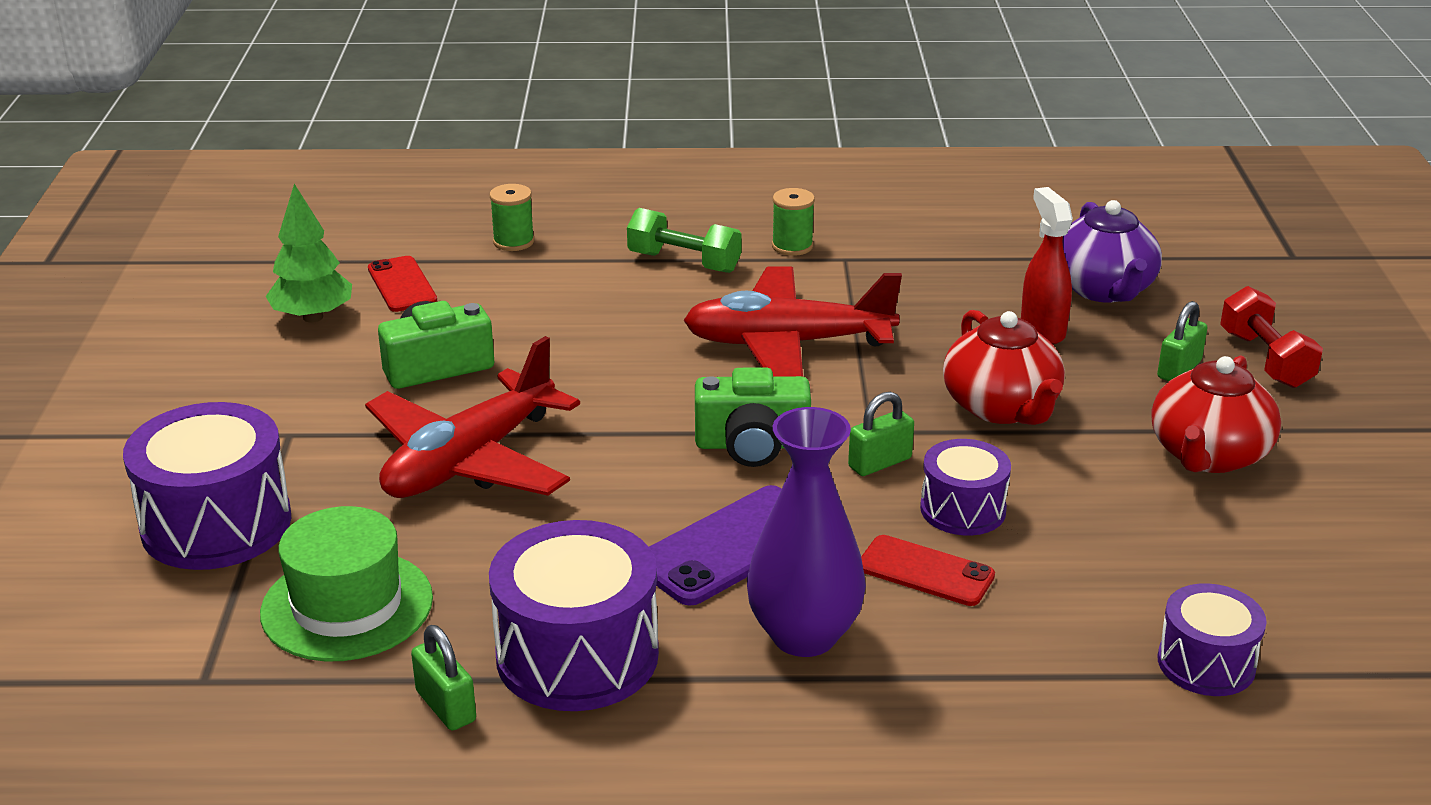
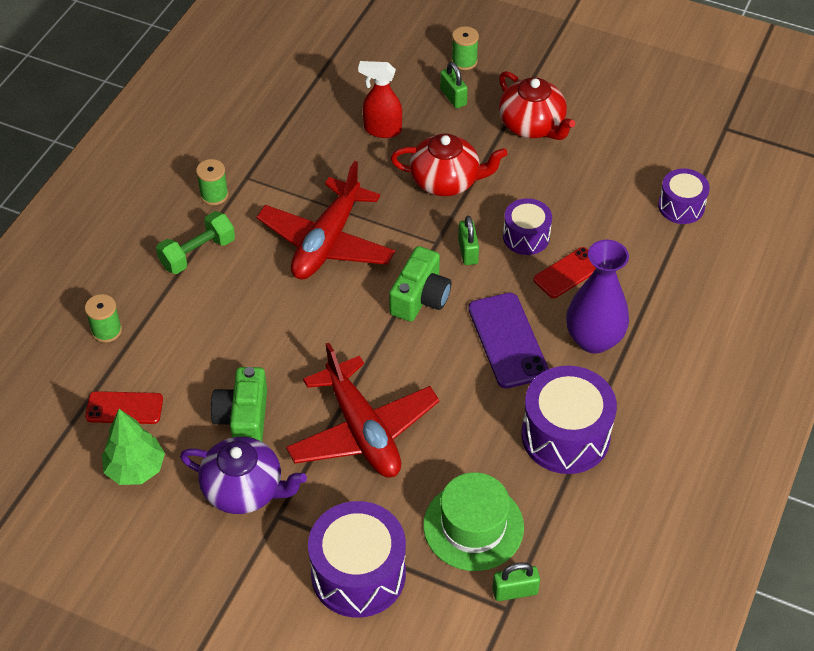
camera: 65 degrees left, 20 degrees up
green padlock [411,625,476,730] -> green padlock moved to [492,562,540,601]
purple teapot [1063,200,1162,302] -> purple teapot moved to [180,437,307,514]
red dumbbell [1220,286,1323,388] -> green spool [451,26,479,70]

